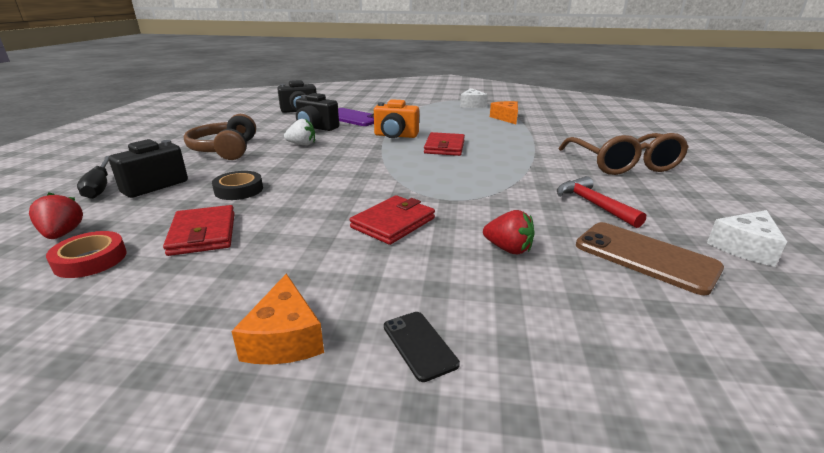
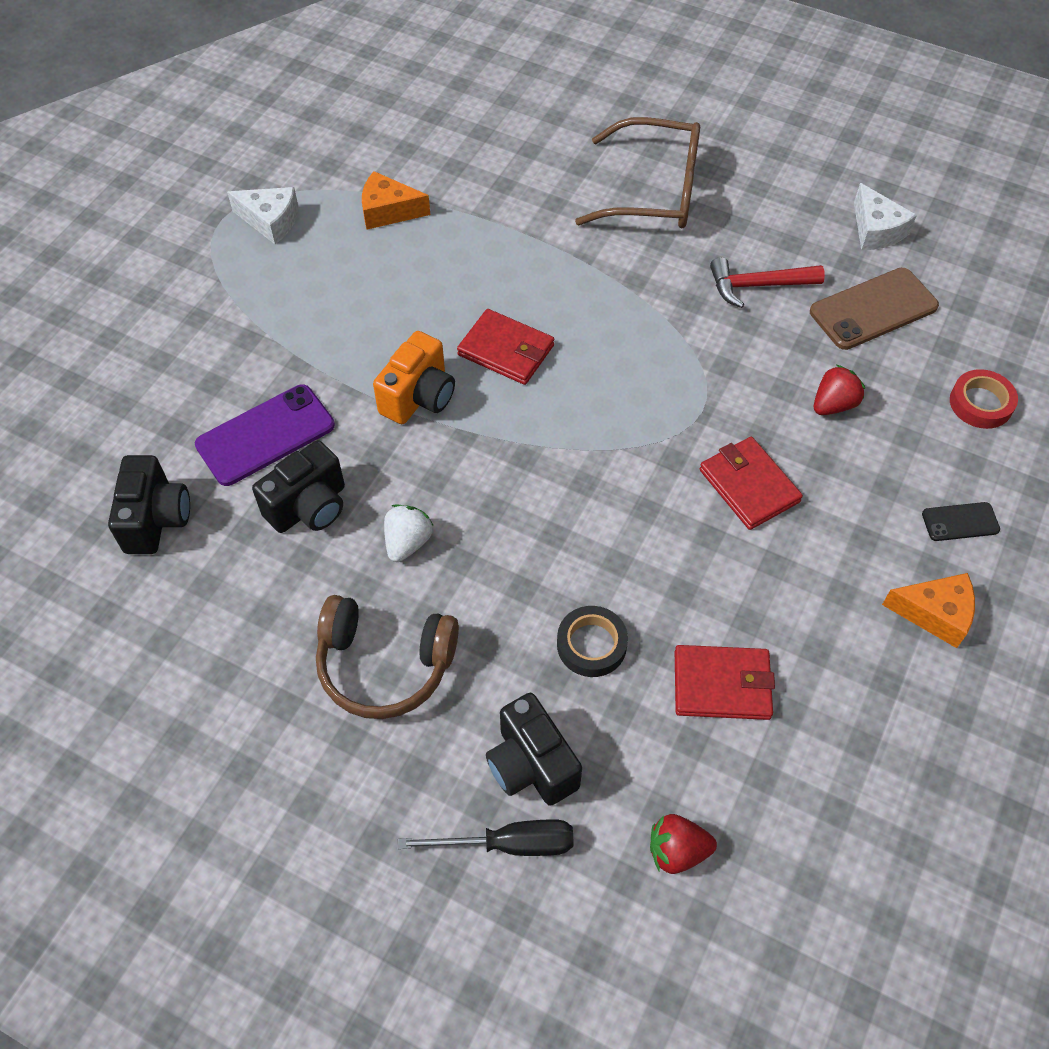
camera: 70 degrees left, 30 degrees up
red tape [46,231,127,278] -> red tape moved to [950,369,1018,429]

